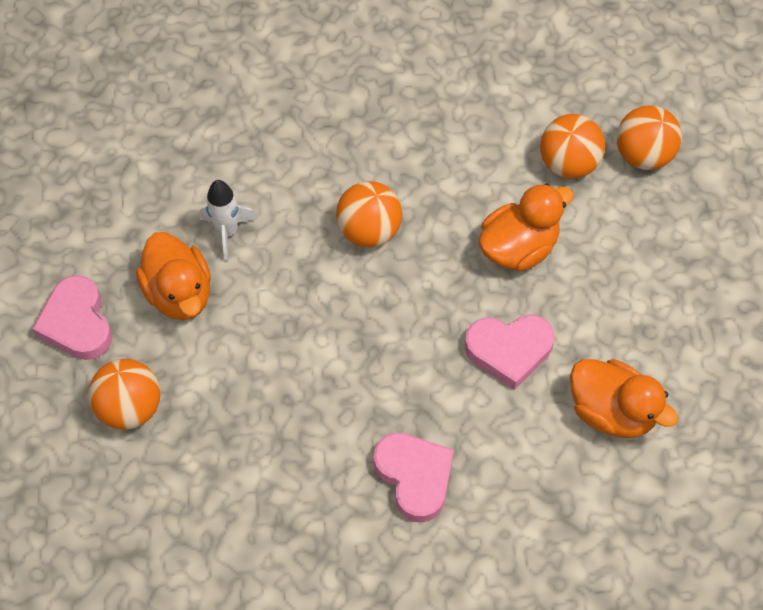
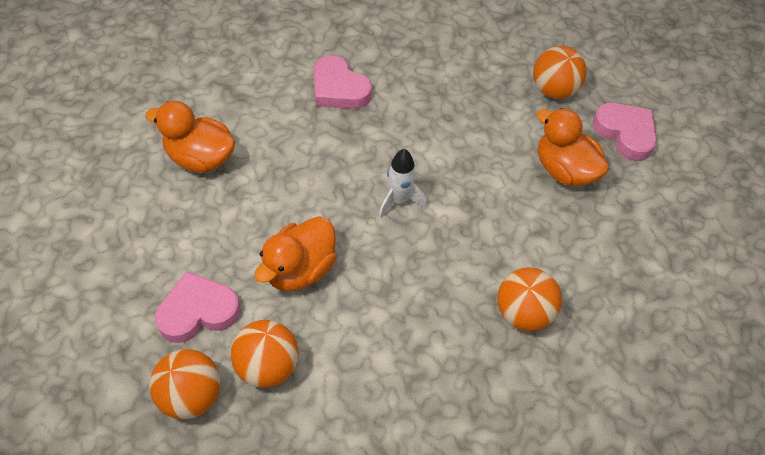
camera: 160 degrees right, 5 degrees down
white rocket [199,180,257,261] -> white rocket moved to [378,149,427,218]
orange ball [336,181,402,247] -> orange ball moved to [497,267,562,331]
pink heart [465,315,555,390] -> pink heart moved to [155,271,240,343]

